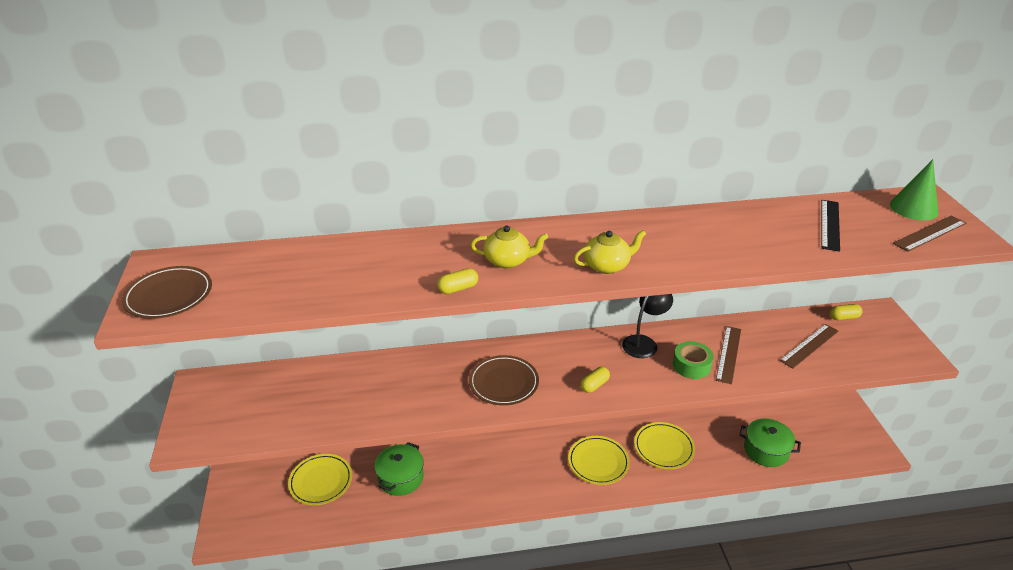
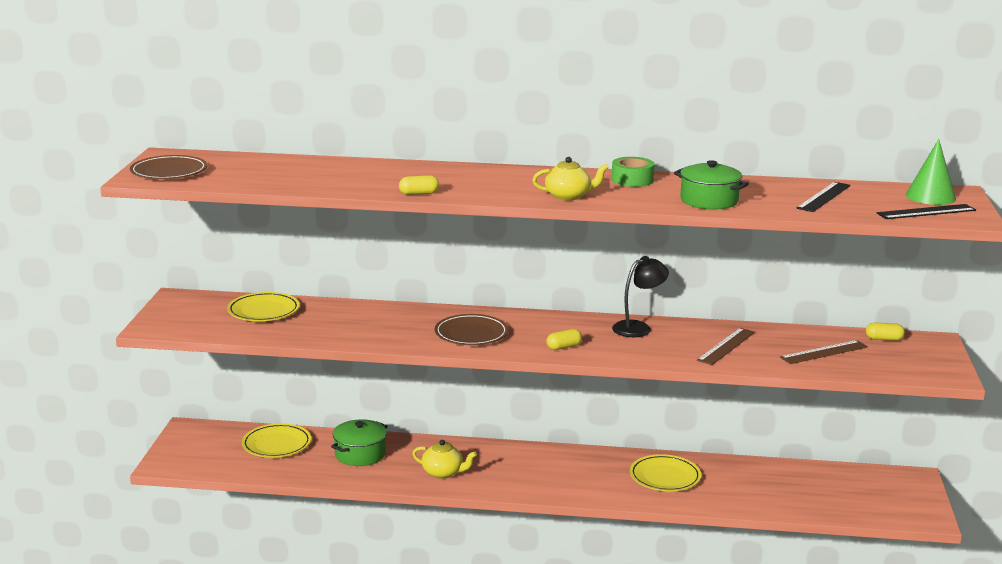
camera: 15 degrees right, 15 degrees down
yellow teapot [471,226,548,268] -> yellow teapot moved to [412,440,477,479]
yellow plate [568,436,630,485] -> yellow plate moved to [227,292,300,321]
green tape [673,341,714,379] -> green tape moved to [612,157,655,187]
green pot [740,418,801,467] -> green pot moved to [674,160,749,209]
brown ruler [893,215,966,252] -> black ruler [877,204,976,219]

